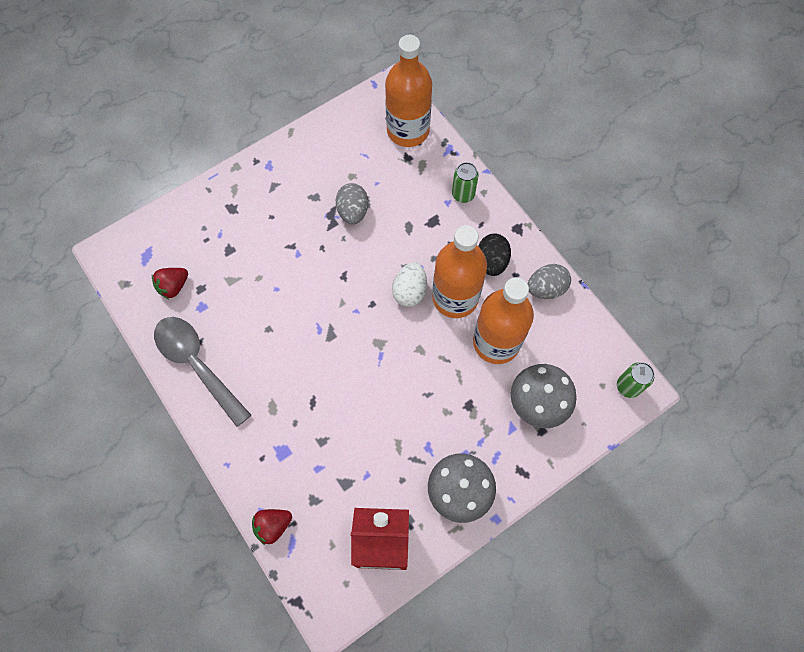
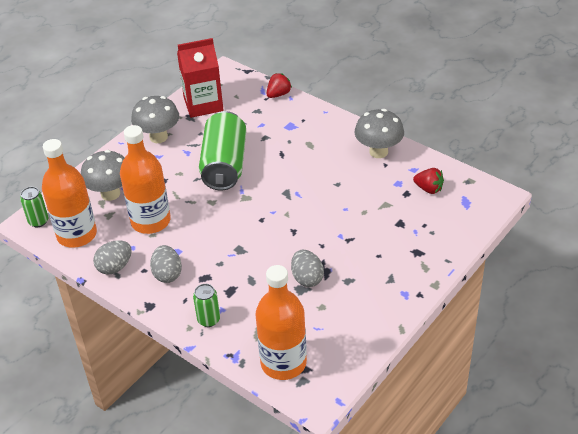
camera: 165 degrees right, 25 degrees down
red strawberry [152,268,188,299] -> red strawberry turned 90 degrees clockwise [413,168,444,194]
grey spoon [154,317,251,427] -> grey mushroom [355,109,404,158]
white egg [392,262,427,307] -> none
orange bottle [432,225,487,318] -> orange bottle moved to [42,139,97,248]
black egg [478,233,511,276] -> grey egg [150,245,182,283]
none -> green can [199,111,246,190]

